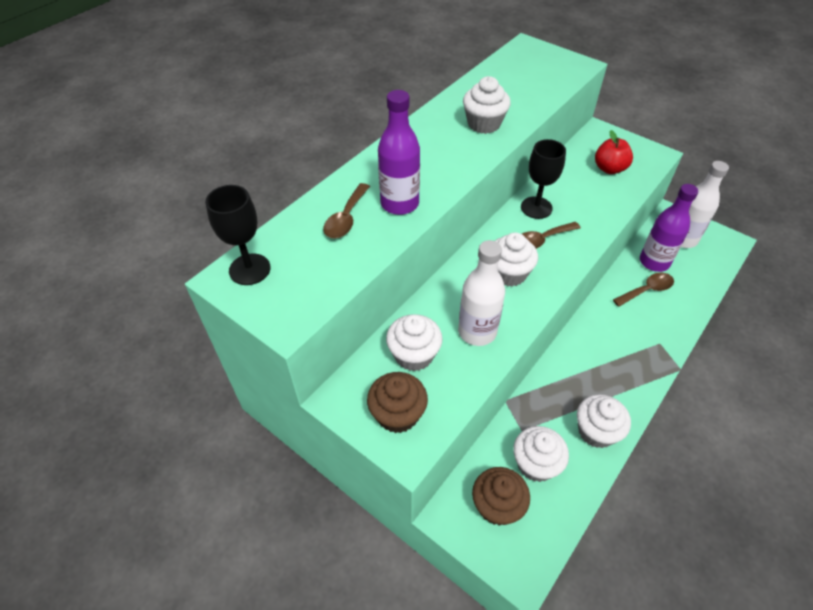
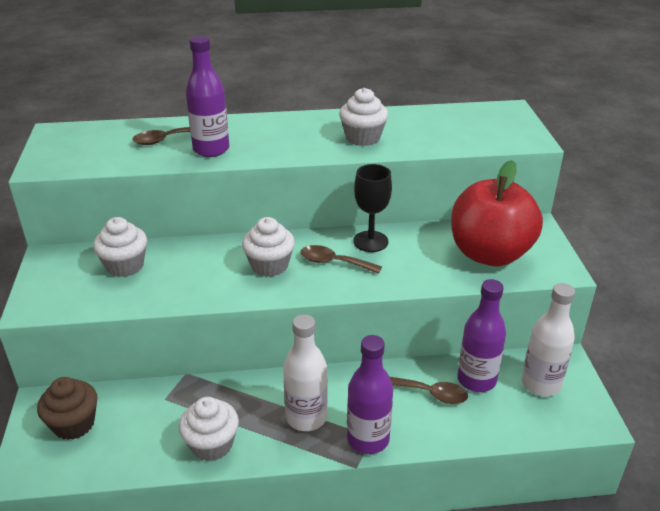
camera: 45 degrees right, 15 degrees down
black goblet [205,185,271,285] -> none
brown cupcake [367,372,428,433] -> none
white bottle [458,240,505,346] -> white bottle moved to [283,314,328,431]
white cupcake [513,426,569,482] -> none
red apple [595,130,633,174] -> red apple [451,160,543,266], size x2.03
none -> purple bottle [347,335,393,454]

